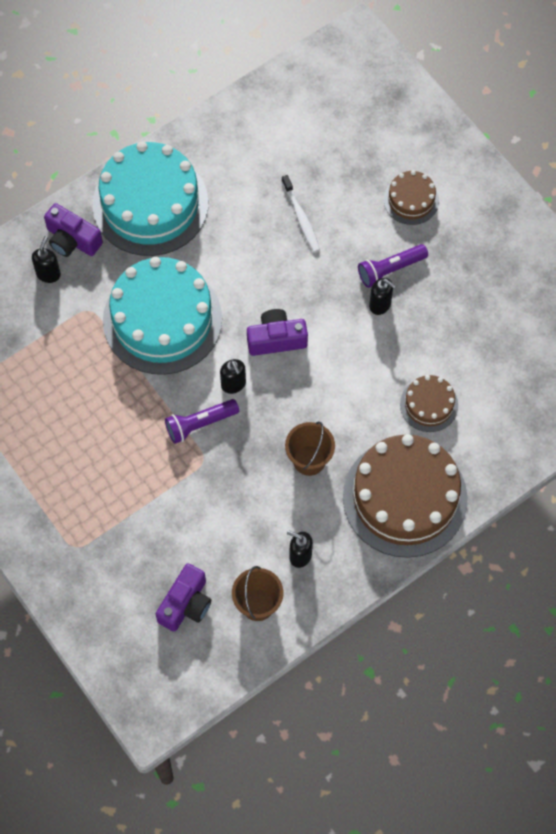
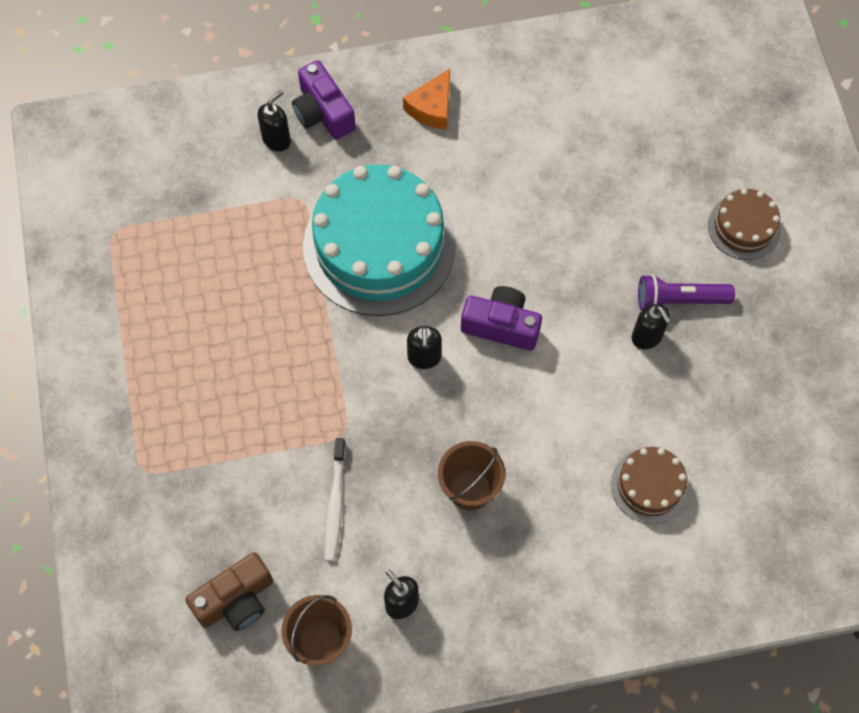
camera: 25 degrees right, 0 degrees up
turquoise cake [92,141,208,256] -> orange cheese [403,69,450,130]
purple camera [156,563,211,632] -> brown camera [185,552,273,631]
purple flashlight [165,399,239,444] -> none
white toothbrush [282,175,320,252] -> white toothbrush moved to [324,438,346,561]
brown cake [343,434,468,558] -> none

